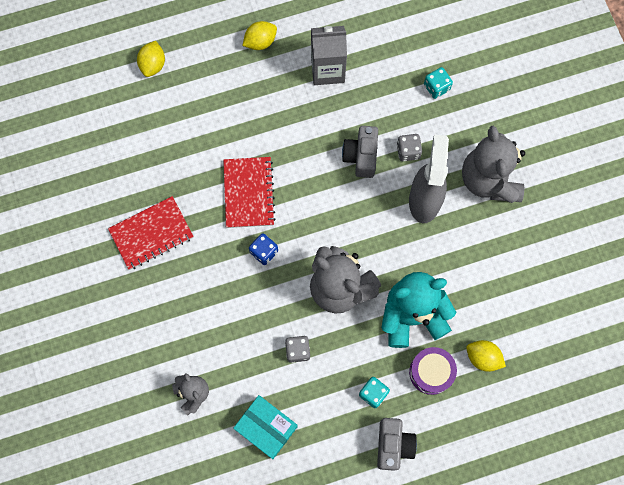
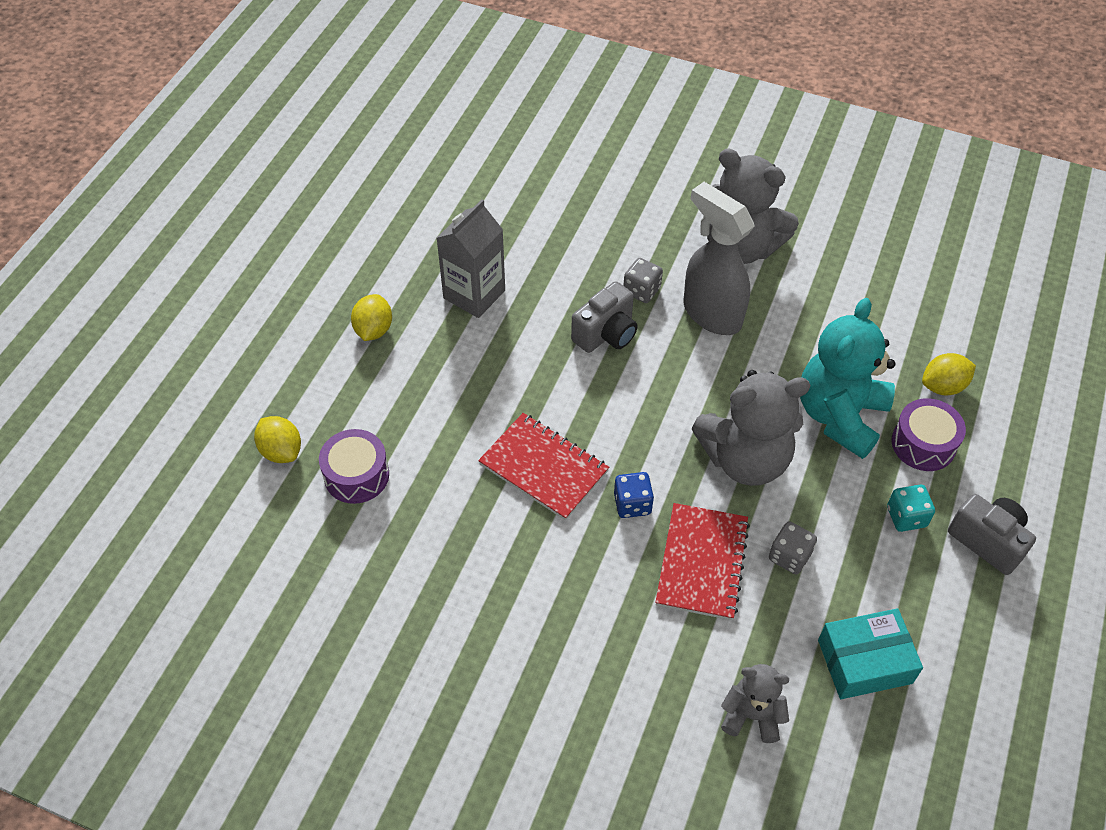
camera: 50 degrees left, 20 degrees down
red notebook [108,196,194,270] -> red notebook moved to [655,503,750,620]
grey camera [342,126,378,178] -> grey camera turned 90 degrees counterclockwise [571,281,638,353]
turquoise dice [424,67,453,99] -> none
none -> purple drum [319,429,389,504]

